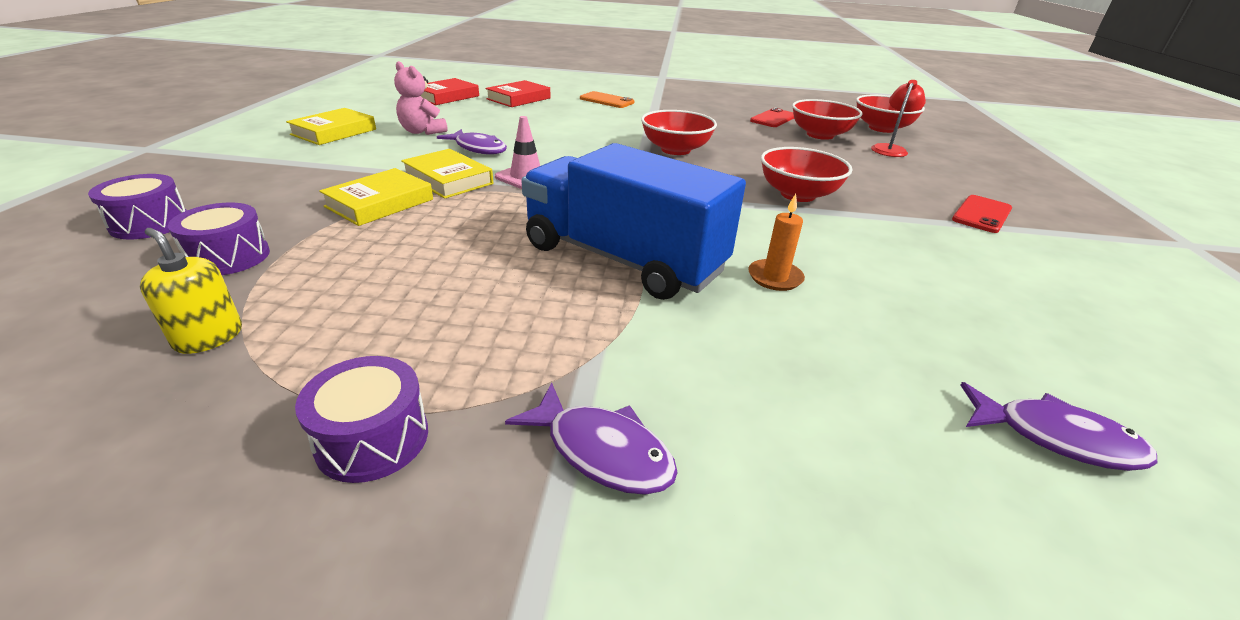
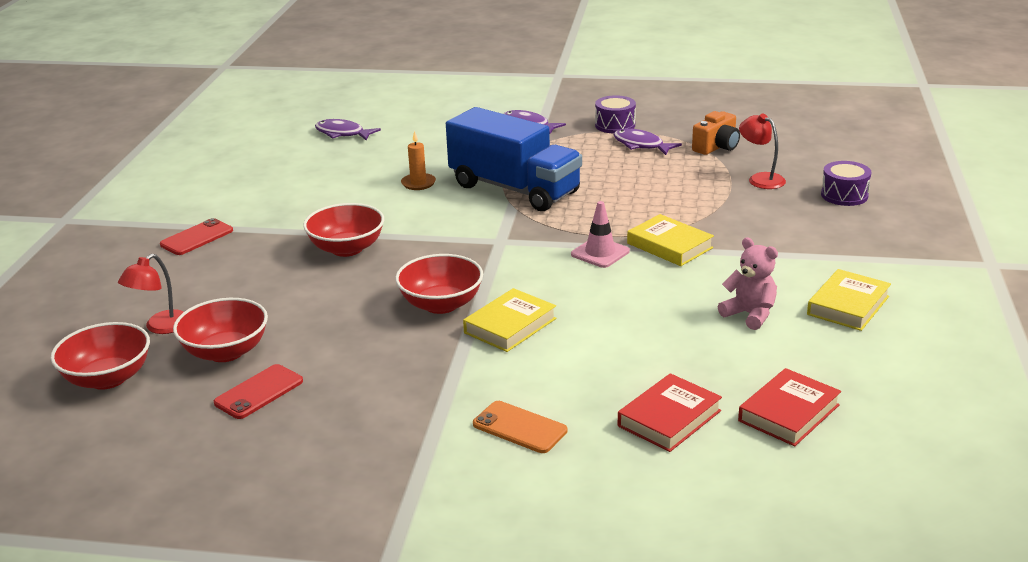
camera: 175 degrees left, 5 degrees down
yellow soap dispenser [140,228,242,354] -> orange camera [692,111,740,155]
purple drum [168,203,270,275] -> red lamp [739,114,786,189]
yellow book [319,168,433,226] -> yellow book moved to [463,288,556,352]
purple fish [437,129,507,155] -> purple fish moved to [614,129,682,155]

